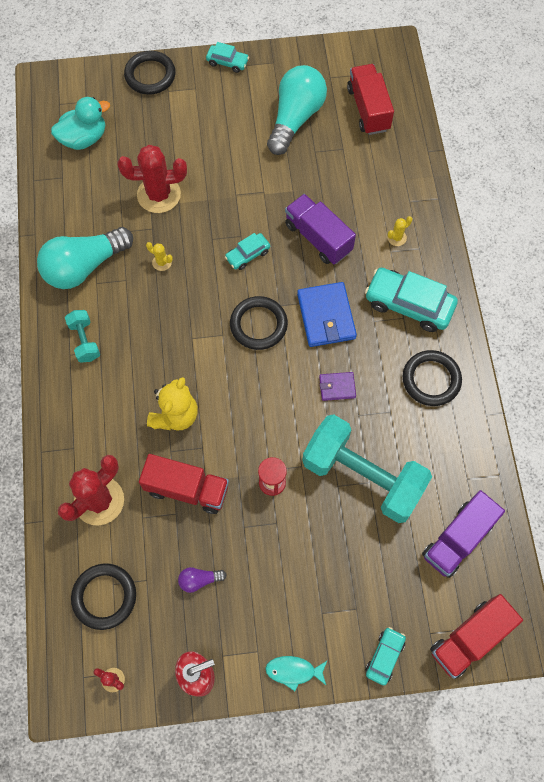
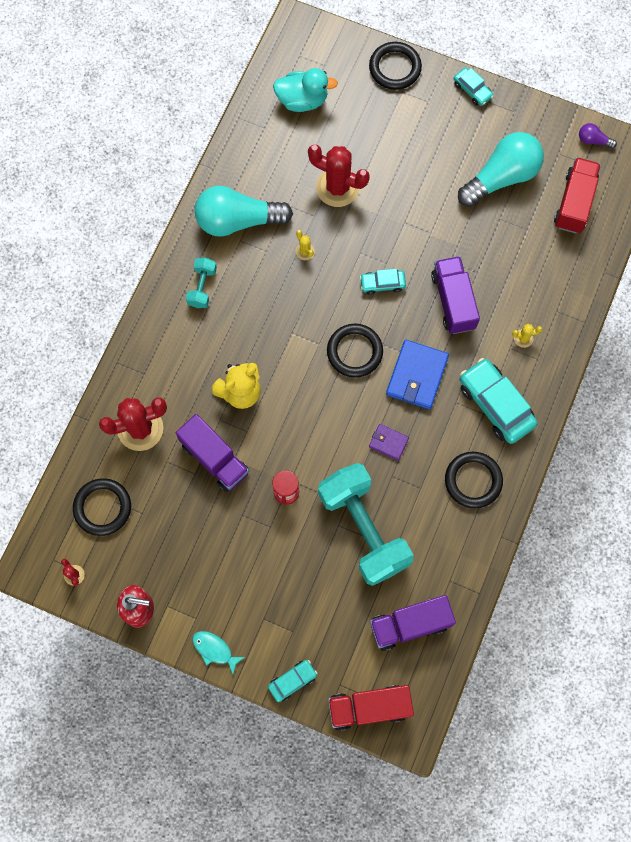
camera: 30 degrees right, 5 degrees up
red truck [139,454,229,514] -> purple truck [176,414,249,492]
purple light bulb [178,567,227,593] -> purple light bulb moved to [579,123,617,149]

